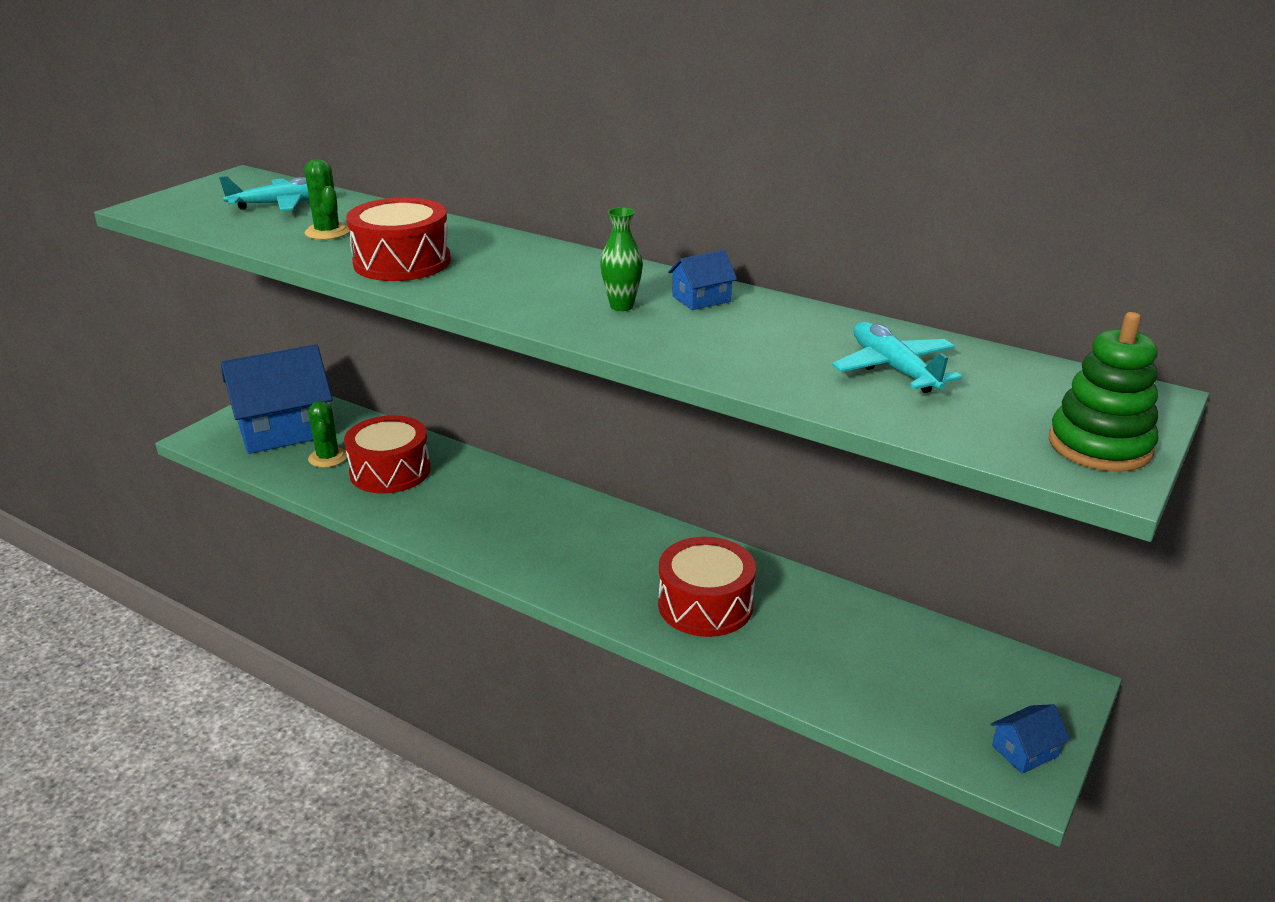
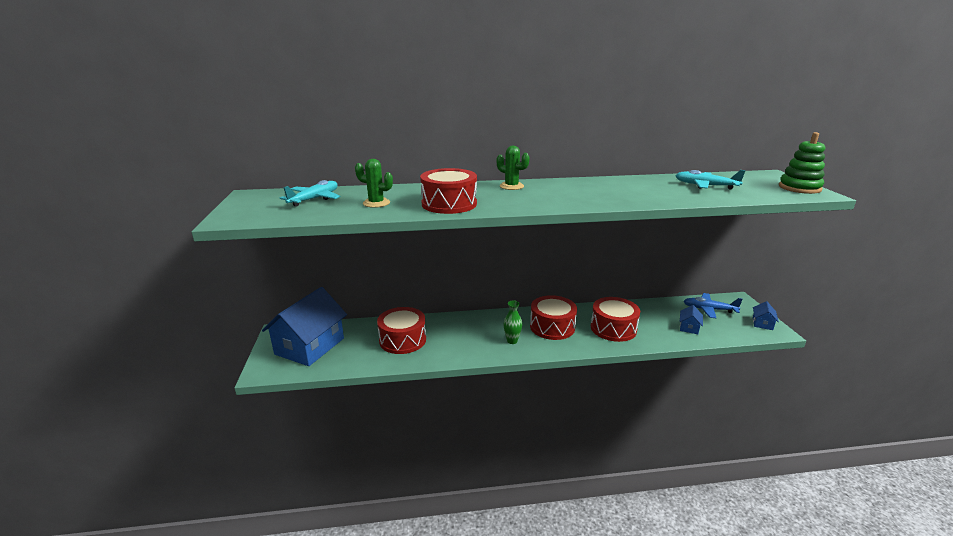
camera: 40 degrees left, 5 degrees down
green cactus [308,401,347,468] -> green cactus moved to [497,146,530,190]
green vase [600,207,643,311] -> green vase moved to [503,300,522,344]
blue house [668,250,737,310] -> blue house moved to [680,305,703,334]
none -> red drum [530,295,577,340]
none -> blue plane [684,293,743,318]

